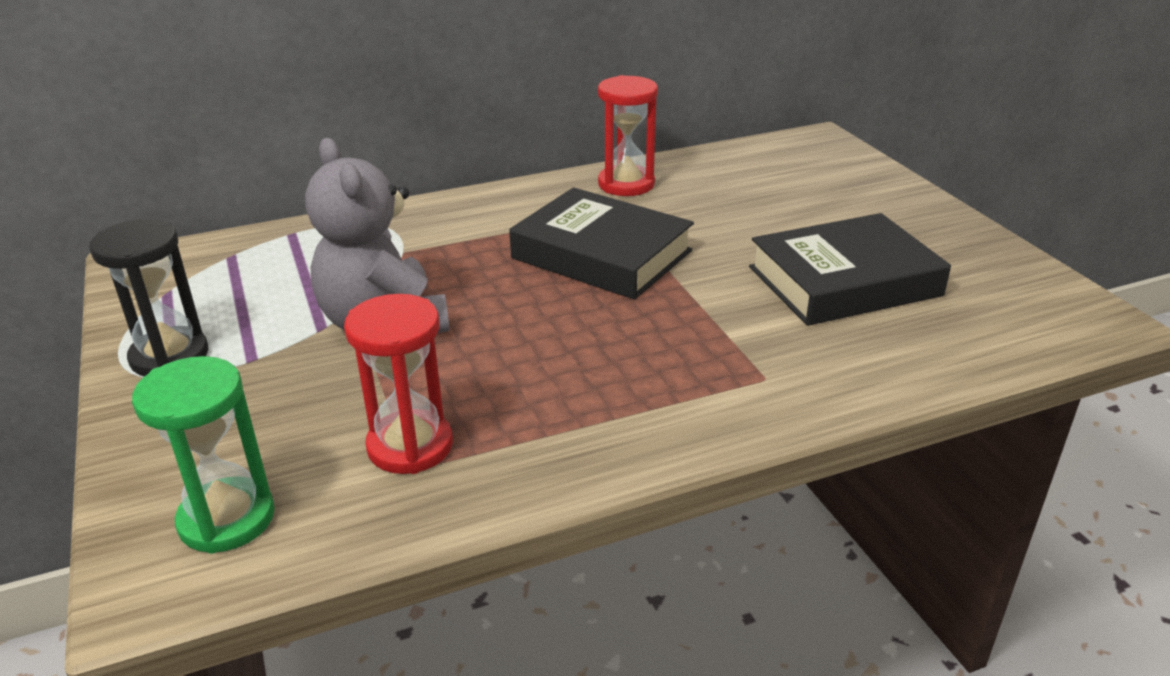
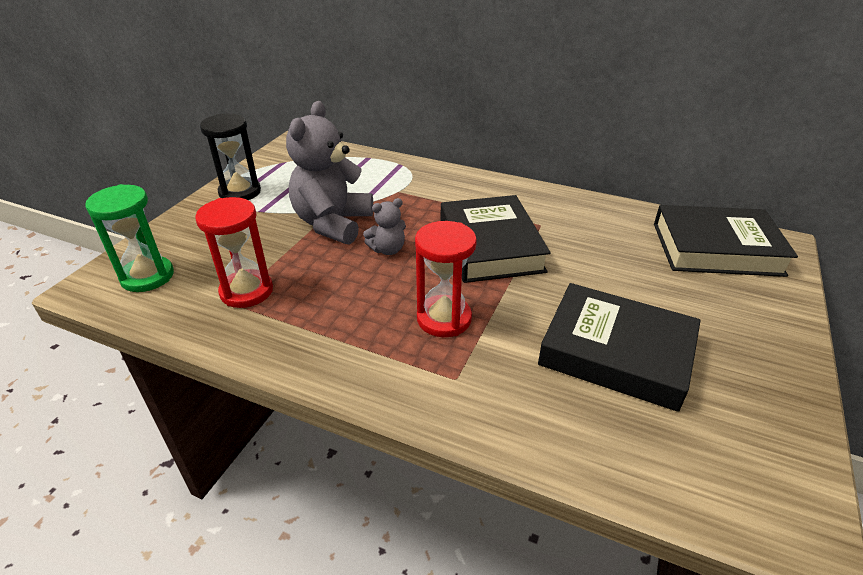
camera: 45 degrees right, 5 degrees up
red hourglass [598,75,658,196] -> red hourglass moved to [415,221,477,337]
none -> grey teddy bear [363,198,406,255]
none -> black book [654,205,798,277]

